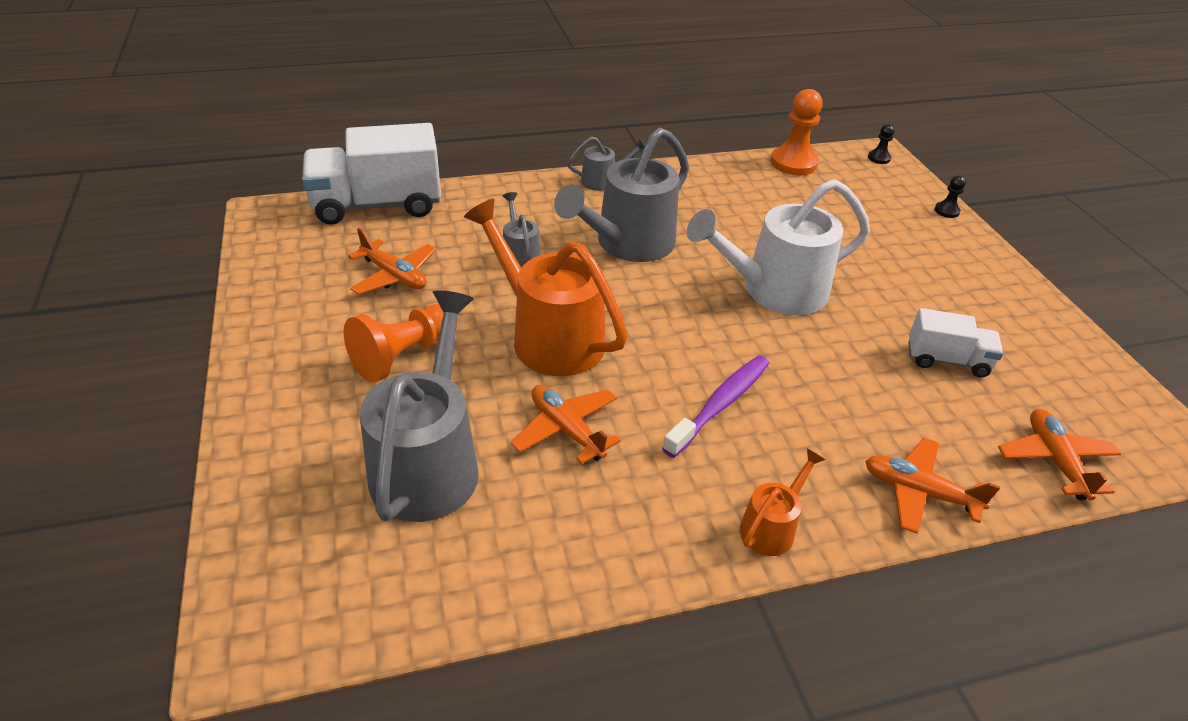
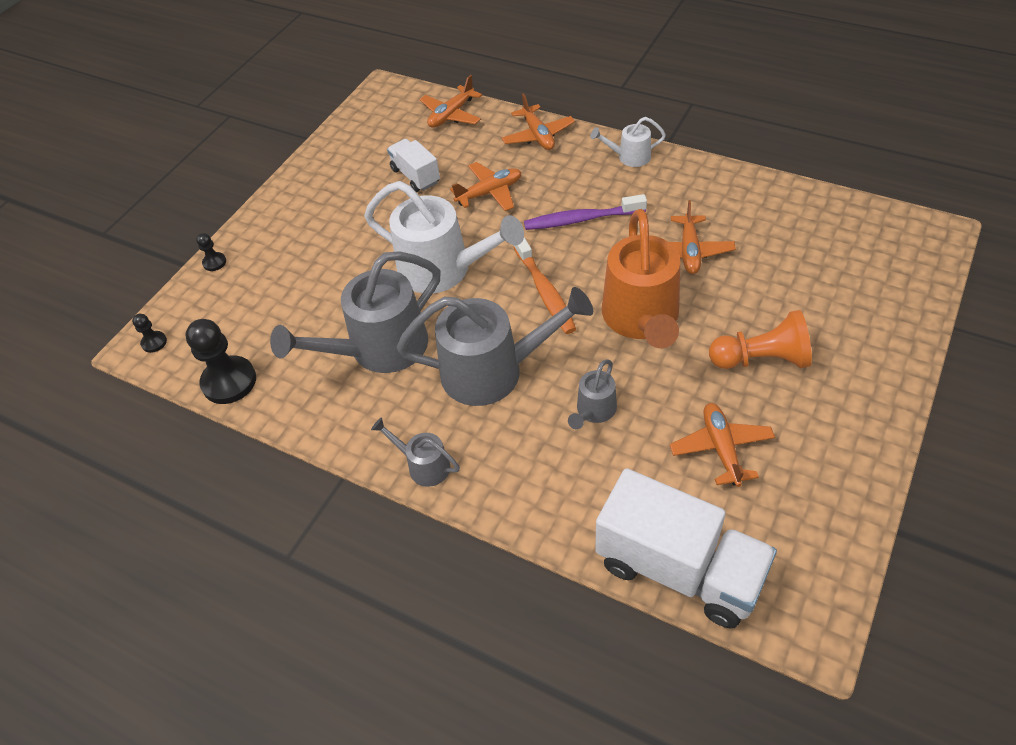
camera: 130 degrees left, 10 degrees up
grey watering can [360,290,479,522] -> grey watering can moved to [270,251,441,373]
orange watering can [740,449,825,556] -> white watering can [590,117,666,167]
orange pawn [770,89,823,175] -> black pawn [186,319,256,404]
none -> orange plane [450,162,521,211]
none -> orange toothbrush [514,237,576,334]

